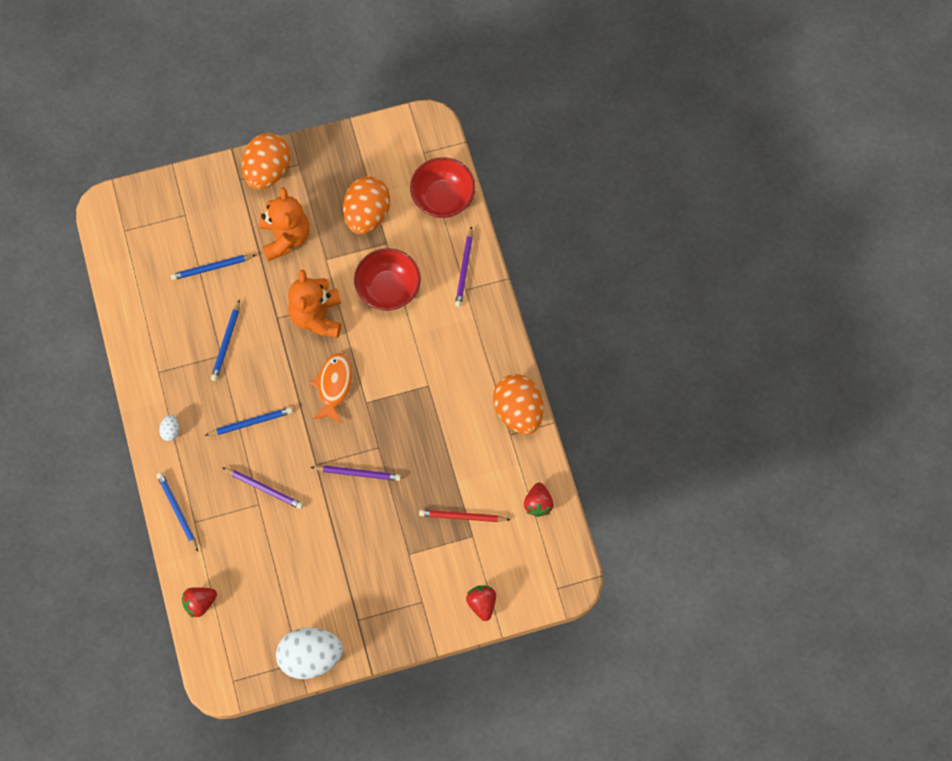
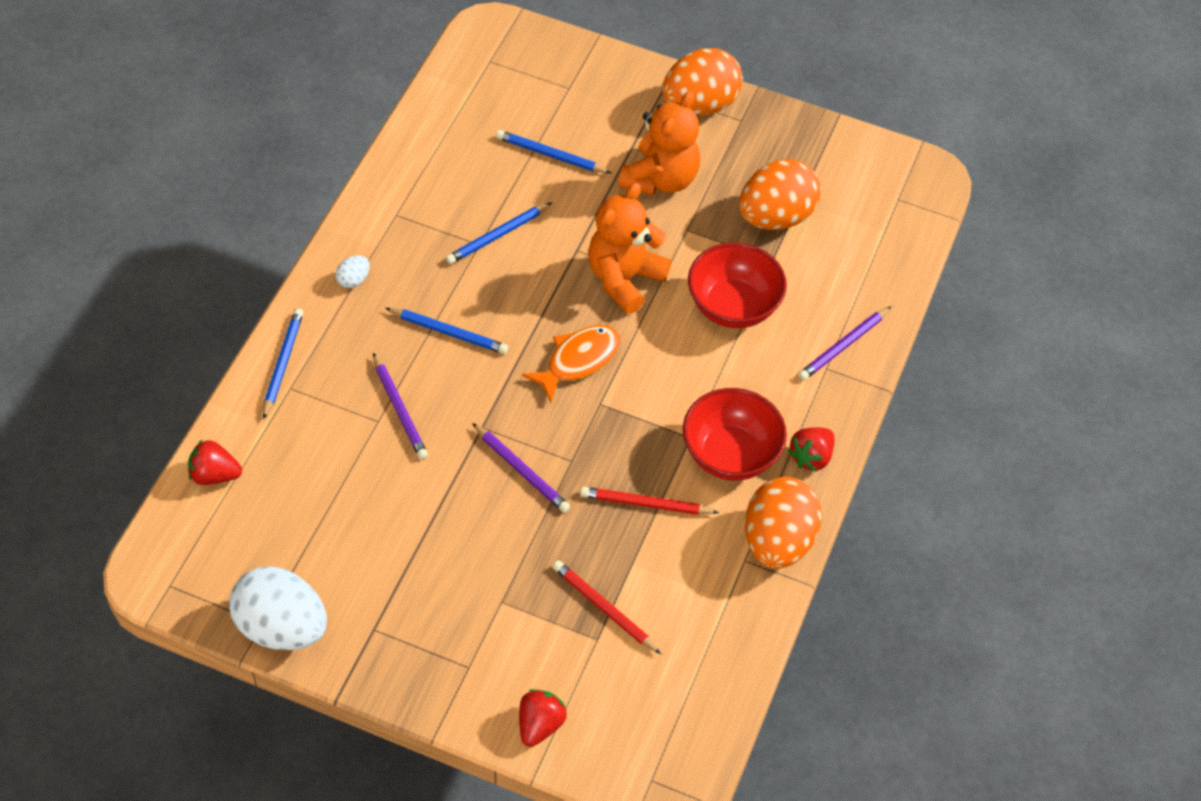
camera: 35 degrees right, 15 degrees down
red bowl [410,157,475,218] -> red bowl moved to [683,388,787,481]
red strawberry [524,482,554,517] -> red strawberry moved to [788,427,835,472]
none -> red pencil [580,487,719,515]

